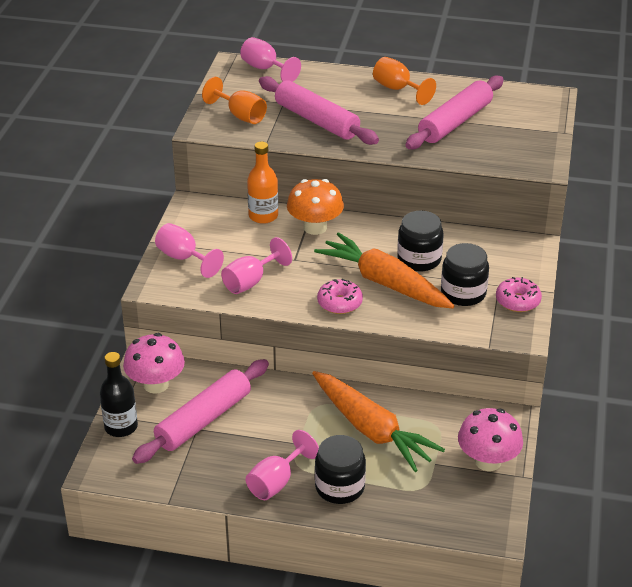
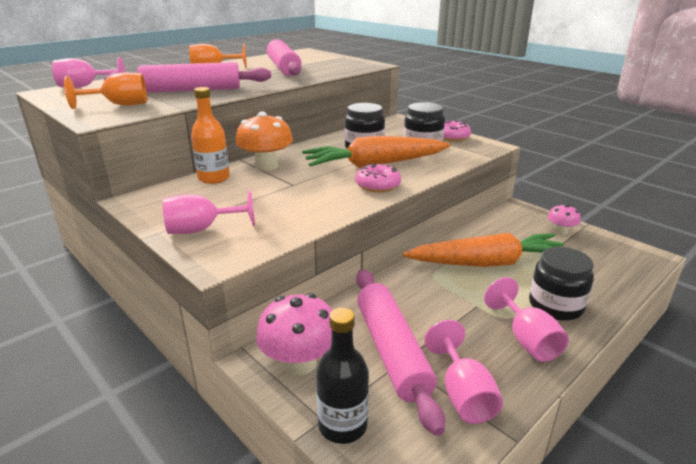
camera: 55 degrees left, 10 degrees down
pink goblet [221,237,292,294] -> pink goblet moved to [424,320,503,424]
pink mushroom [458,408,523,471] -> pink mushroom [548,204,581,235], size x0.56

